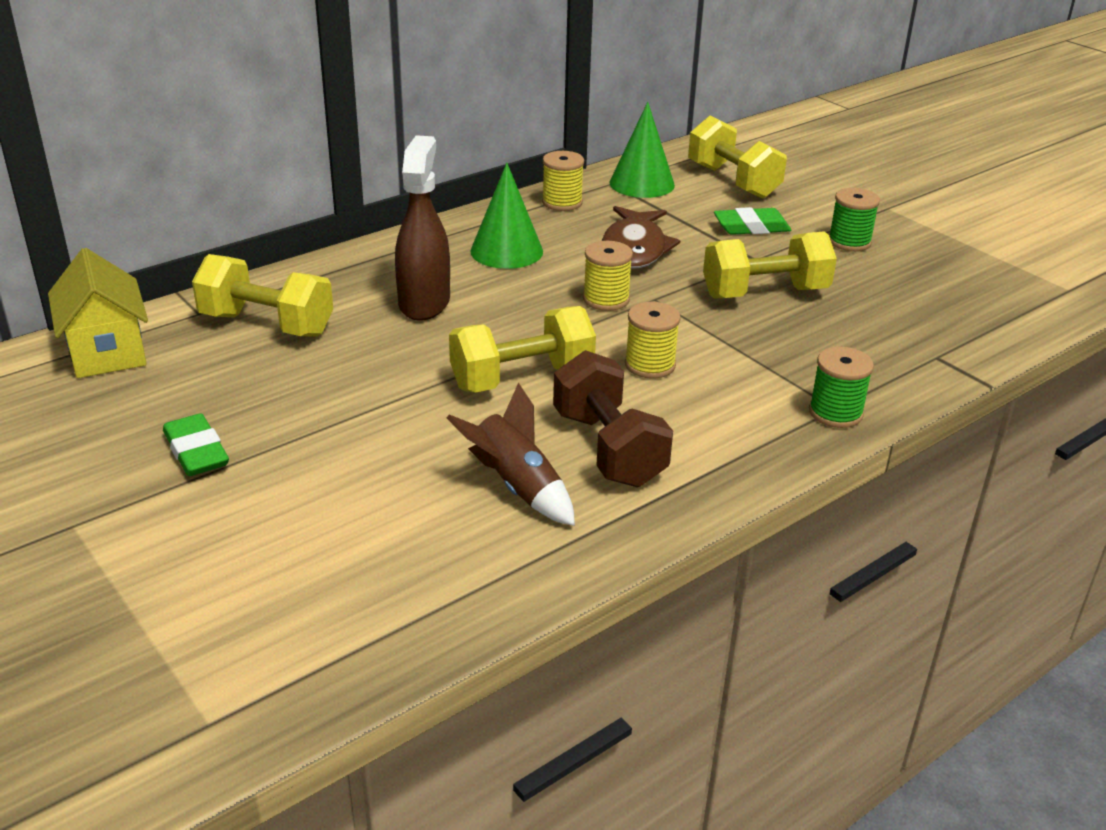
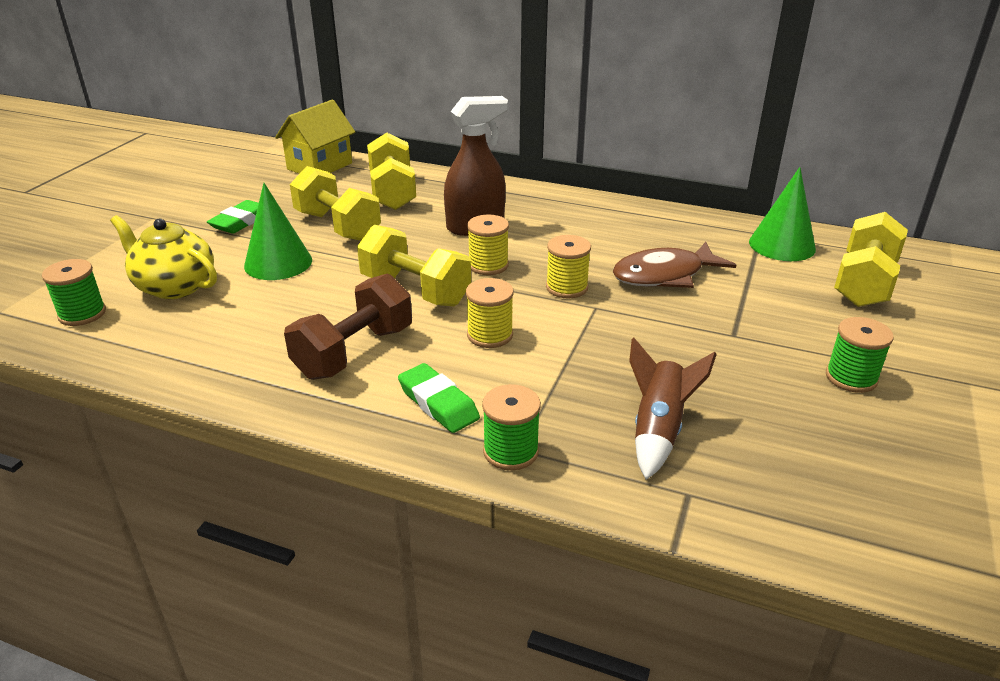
camera: 60 degrees right, 0 degrees up
brown rocket [447,383,575,526] -> brown rocket moved to [629,338,717,480]
green cone [470,163,543,269] -> green cone moved to [244,183,312,280]
yellow spool [542,151,584,211] -> yellow spool moved to [467,215,509,275]
yellow dumbbell [703,231,837,299] -> yellow dumbbell moved to [290,166,381,241]
green eraser [714,207,791,235] -> green eraser moved to [398,363,480,433]
none -> green spool [42,259,106,326]
none -> yellow teapot [110,215,217,299]

